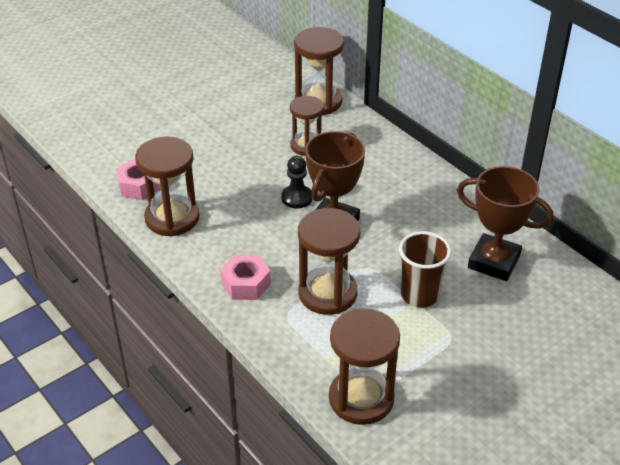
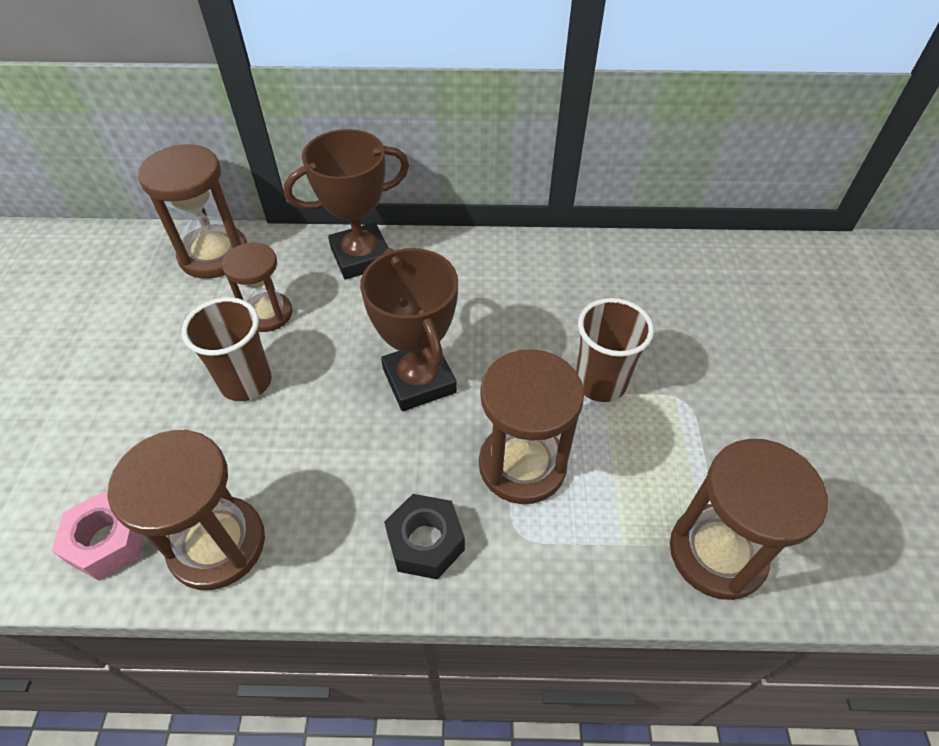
camera: 50 degrees left, 10 degrees up
pink nut [220,255,271,300] -> black nut [384,494,465,580]
black pawn [282,156,313,208] -> none
brown trophy [457,166,554,281] -> brown trophy moved to [284,129,409,280]
none -> brown cup [182,297,272,401]

